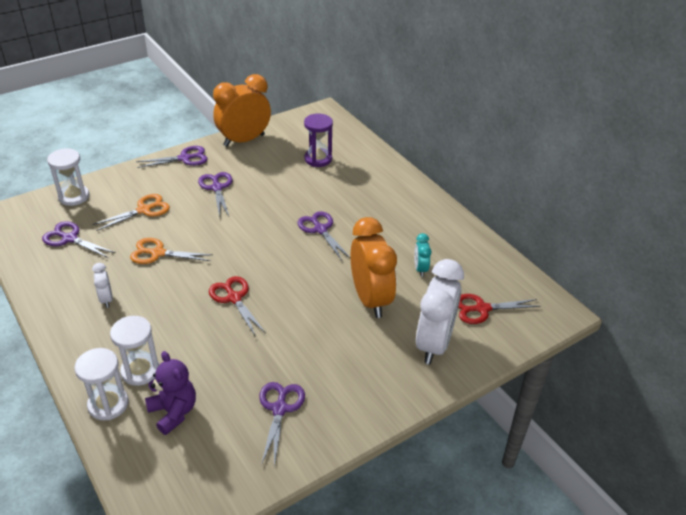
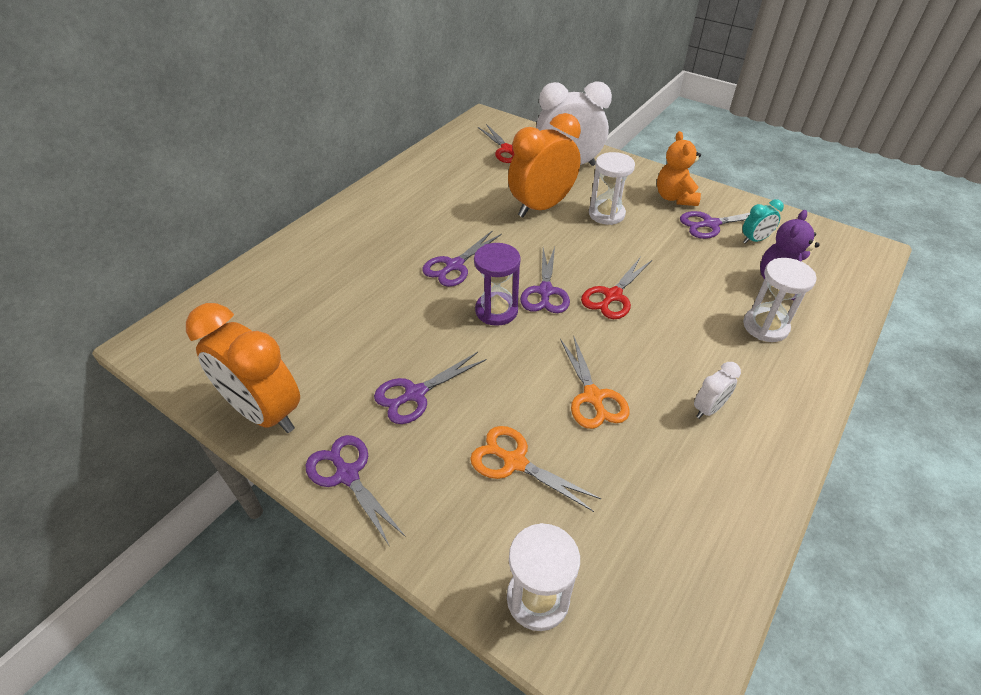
camera: 110 degrees left, 5 degrees up
purple scissors [42,221,116,258] -> purple scissors moved to [520,247,570,313]
white hourglass [74,348,129,420] -> white hourglass moved to [589,152,635,225]
purple hourglass [304,114,333,167] -> purple hourglass moved to [474,243,521,326]
turquoise clock [414,233,431,277] -> turquoise clock moved to [742,199,784,244]
none -> orange teddy bear [657,131,701,206]

